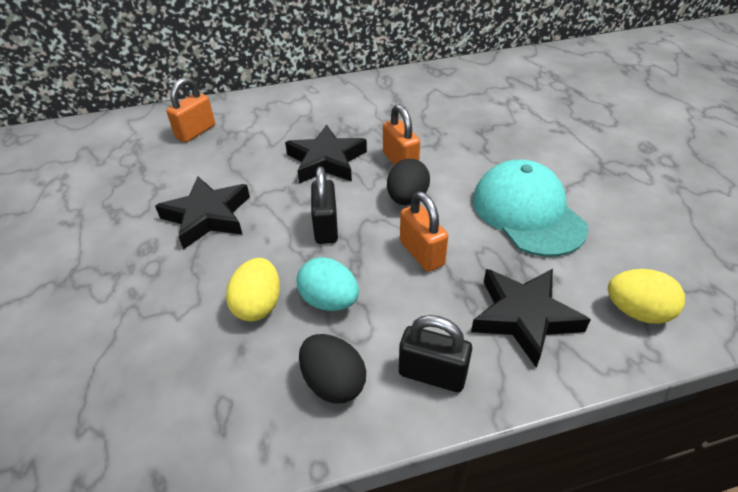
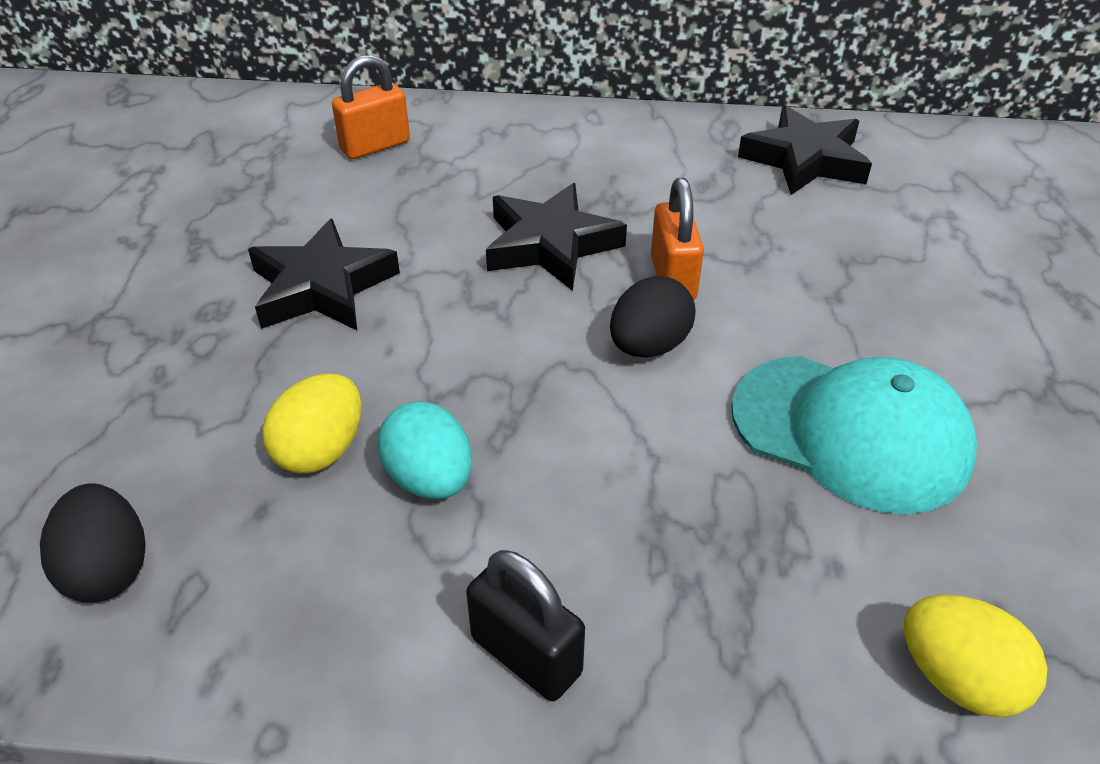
camera: 20 degrees right, 0 degrees up
black egg [299,334,366,404] -> black egg moved to [40,483,145,602]
black padlock [311,166,338,244] -> none
orange padlock [400,192,448,272] -> none
black star [471,269,591,368] -> black star moved to [738,105,872,195]
turquoise cap [473,160,588,257] -> turquoise cap turned 120 degrees clockwise [731,356,977,514]

